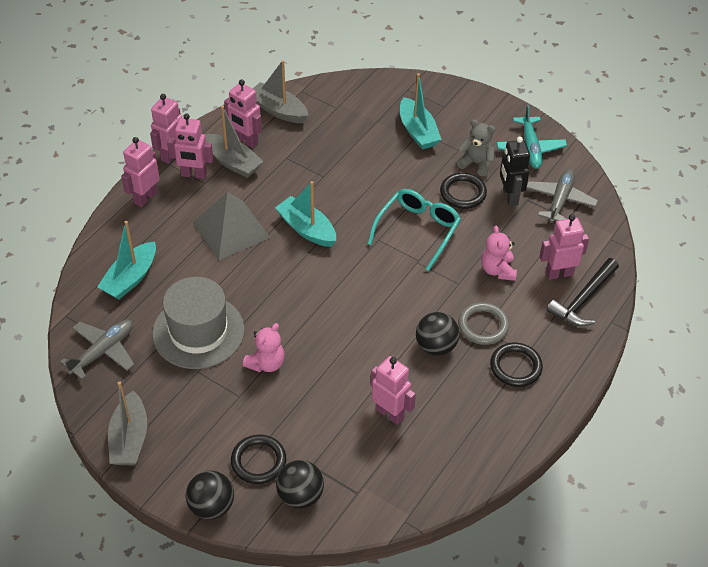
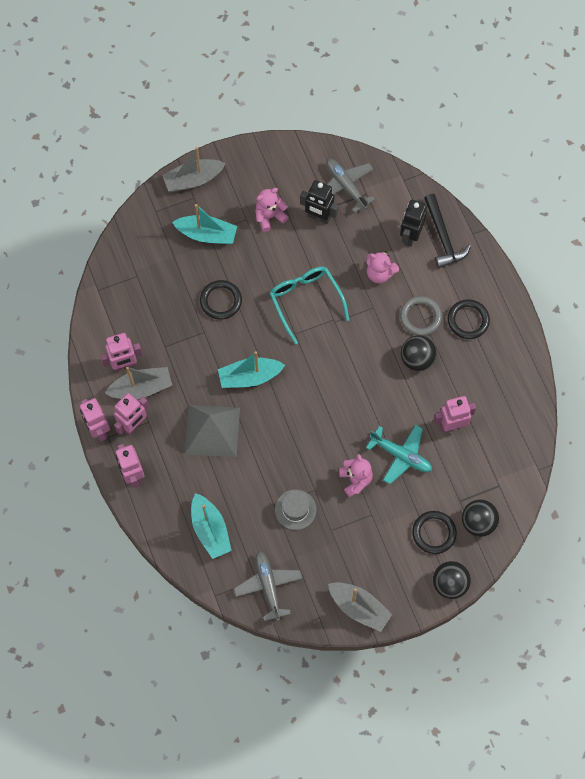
camera: 55 degrees left, 20 degrees up
grey hat [152,277,245,369] -> grey hat [275,490,316,530], size x0.53
grey boat [253,60,309,123] -> grey boat moved to [162,147,226,192]
black ring [440,173,487,209] -> black ring moved to [200,280,242,320]
grey teddy bear [457,120,495,177] -> pink teddy bear [255,188,289,232]
turquoise plane [497,105,567,169] -> turquoise plane moved to [366,425,432,484]
pink robot [540,214,589,280] -> black robot [400,200,427,247]

